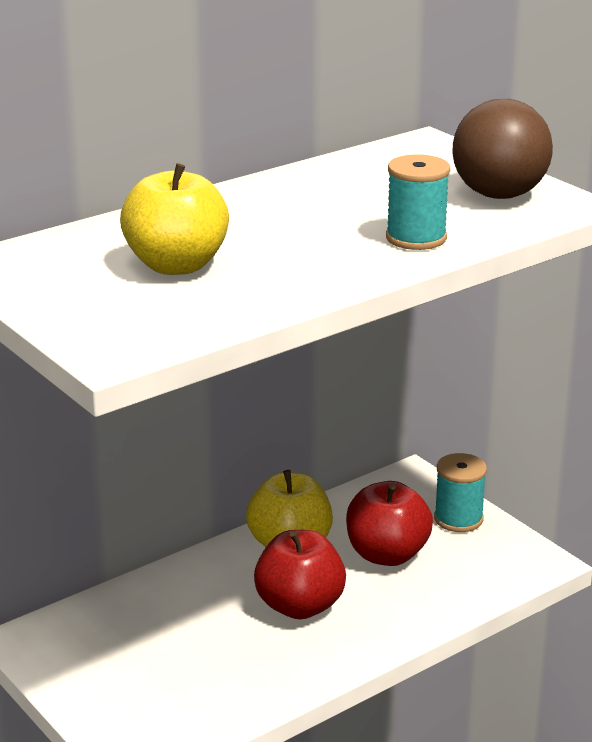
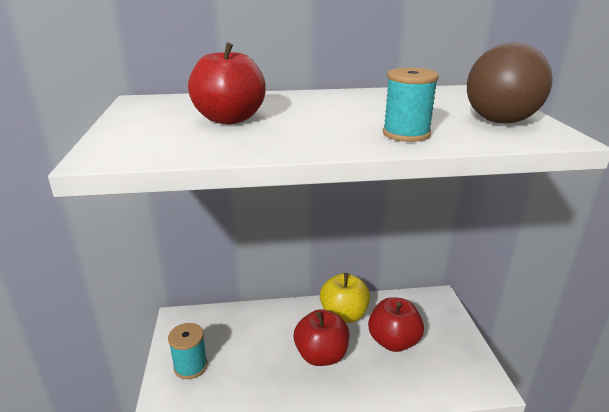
camera: 30 degrees right, 0 degrees up
yellow apple [120,163,229,275] -> red apple [188,43,266,124]
turquoise spool [434,453,487,532] -> turquoise spool moved to [168,323,208,379]

